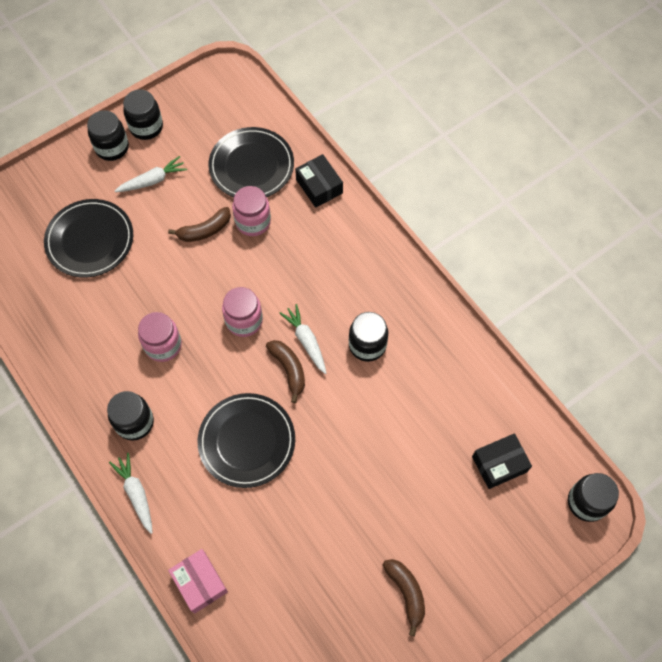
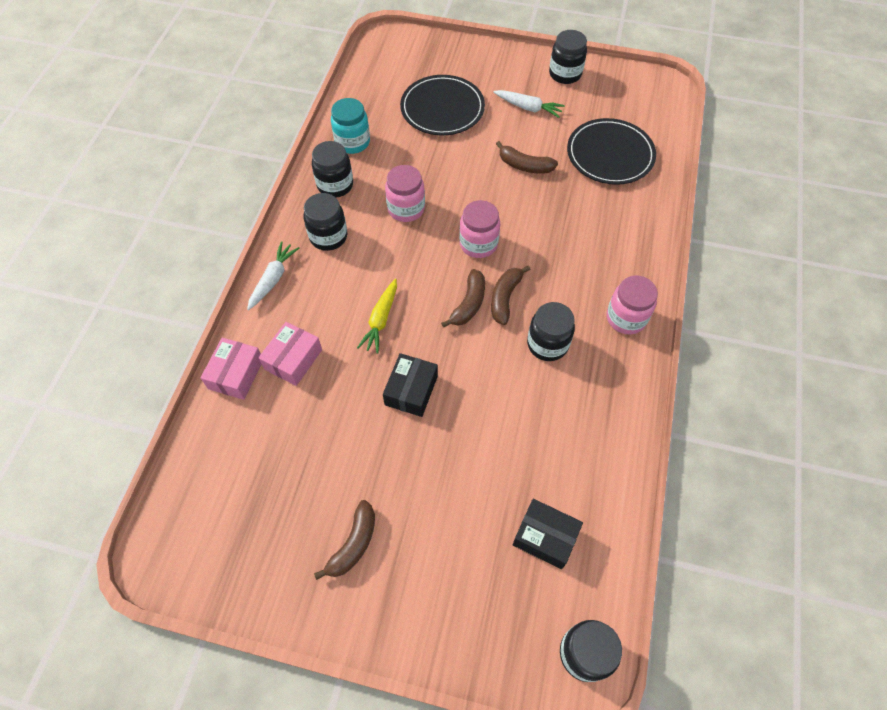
camera: 50 degrees right, 5 degrees down
black jar [87,110,129,161] -> black jar moved to [312,141,353,198]
black plate [198,393,295,488] -> yellow carrot [357,278,397,354]
pink jar [232,186,271,236] -> pink jar moved to [607,276,658,334]
white carrot [280,304,326,374] -> brown banana [491,265,531,325]
black box [295,154,343,208] -> black box moved to [383,353,438,417]
none -> pink box [258,322,322,386]
none -> turquoise jar [331,98,370,154]

